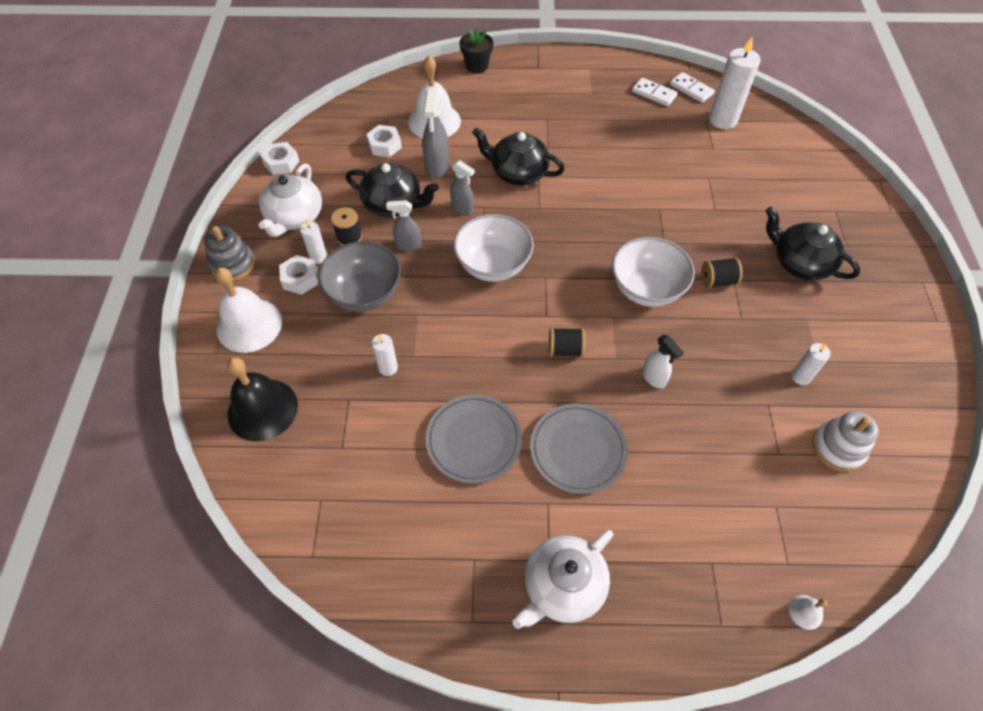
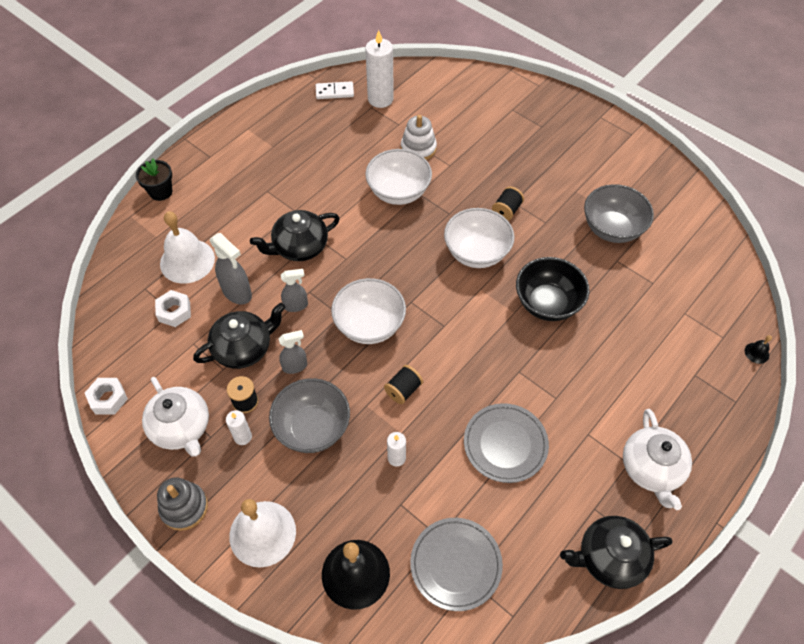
camera: 50 degrees left, 0 degrees up
white nut [279,255,318,295] -> none
grey spray bottle [386,200,422,251] -> grey spray bottle turned 150 degrees counterclockwise [278,330,307,374]
grey plate [530,404,628,494] -> grey plate moved to [410,518,503,611]
black spool [549,328,585,357] -> black spool moved to [384,365,423,404]
white domino [632,78,678,106] -> none
white spray bottle [642,335,684,388] -> black bowl [516,257,590,321]
black teapot [765,207,860,281] -> black teapot moved to [560,516,672,589]
white bell [789,595,827,630] -> black bell [745,335,772,364]
white candle [791,343,831,385] -> grey bowl [584,184,654,243]
white stacking toy [812,411,879,472] -> white stacking toy moved to [401,115,437,160]
none -> white bowl [365,149,432,205]

